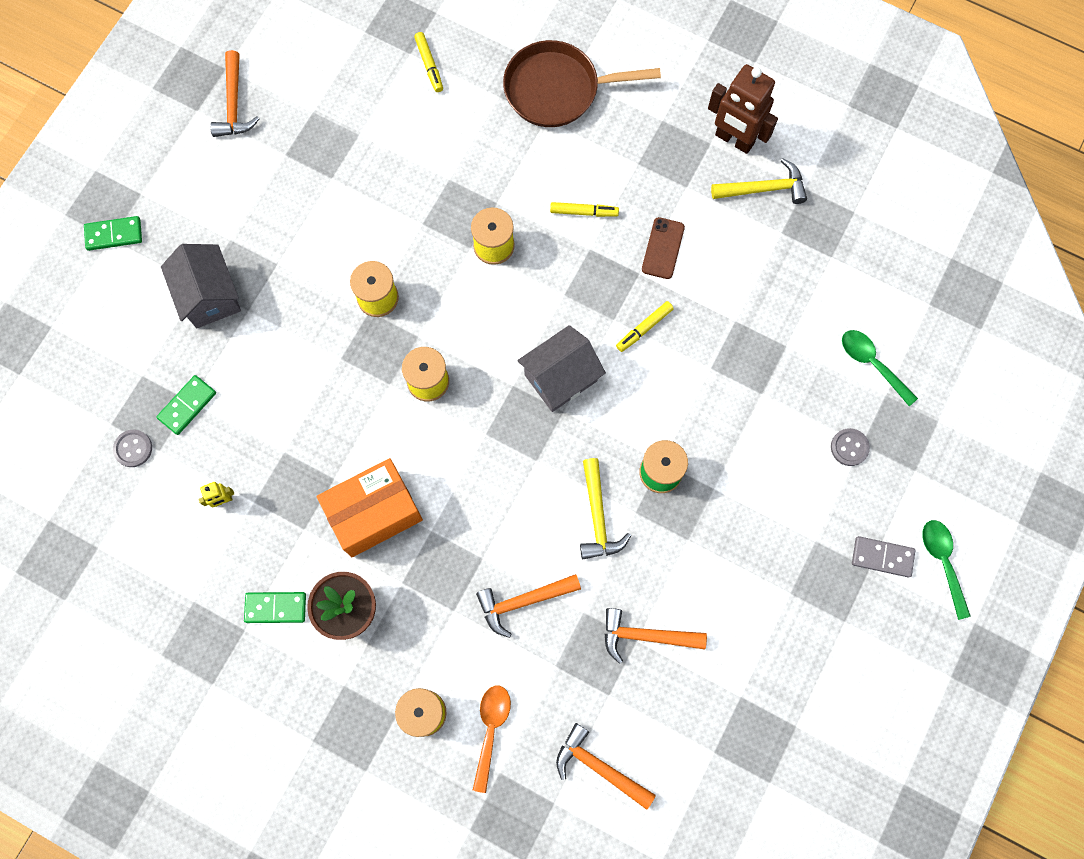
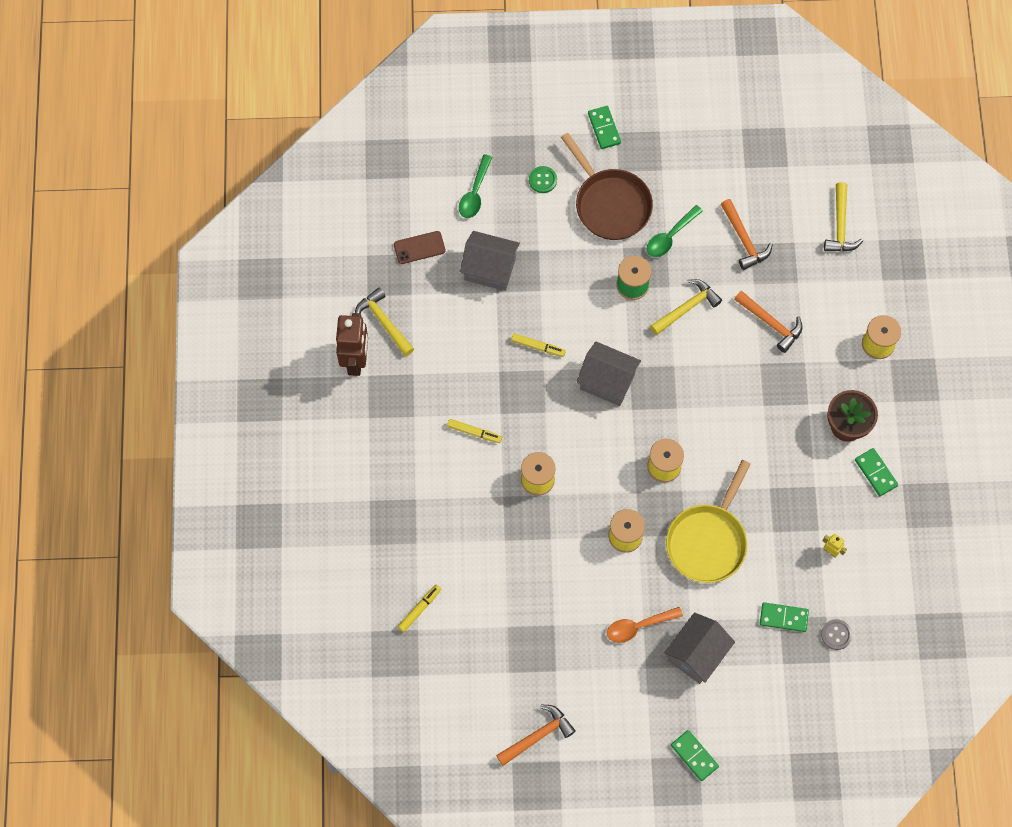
camera: 120 degrees left, 5 degrees down
orange box [316,458,423,557] -> none
orange spoon [473,685,511,793] -> orange spoon moved to [607,607,683,643]
brown pan [503,40,661,127] -> brown pan moved to [561,133,653,240]
yellow marker [550,202,619,217] -> yellow marker turned 135 degrees clockwise [447,419,502,443]
orange hammer [556,723,656,810] -> yellow hammer [824,182,863,252]
brown phone [642,217,685,279] -> brown phone moved to [394,231,445,264]
grey button [831,428,870,466] -> green button [529,166,557,193]
grey domino [852,536,915,578] -> green domino [588,106,621,149]
green spoon [922,520,970,620] -> green spoon moved to [647,205,703,257]
none -> grey house [460,231,520,291]
none -> yellow pan [666,460,750,583]

